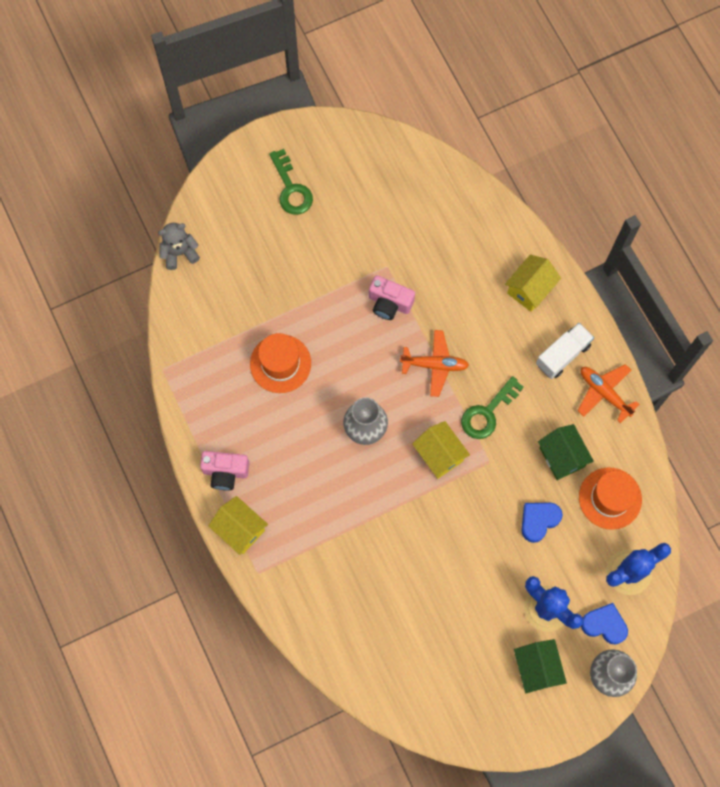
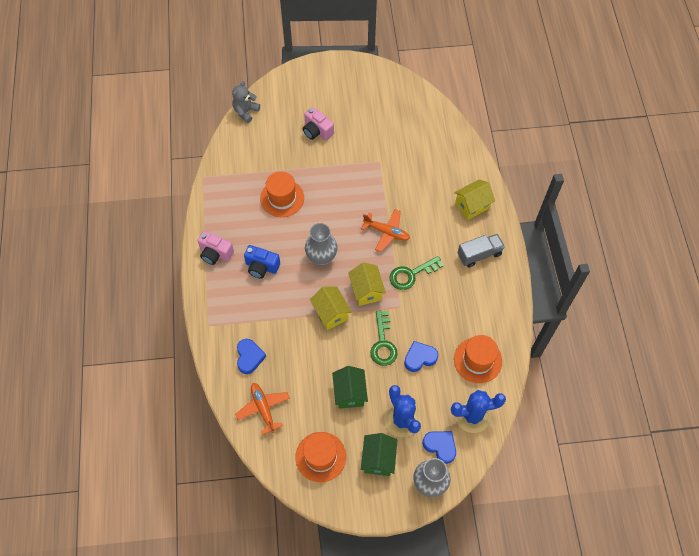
camera: 20 degrees right, 10 degrees down
grey teddy bear [158,223,200,270] -> grey teddy bear turned 60 degrees counterclockwise [232,81,260,123]
yellow house [208,496,268,555] -> yellow house moved to [310,286,352,330]
green key [269,149,313,215] -> green key moved to [370,310,398,366]
pink camera [369,275,415,320] -> pink camera moved to [303,107,334,141]
white truck [536,323,594,379] -> grey truck [458,234,505,267]
green house [538,424,594,480] -> green house moved to [332,366,368,409]
orange plane [578,364,640,423] -> orange plane moved to [235,383,290,435]
none -> blue heart [237,339,266,374]
none -> blue camera [244,245,280,279]
none -> orange hat [295,432,346,482]

